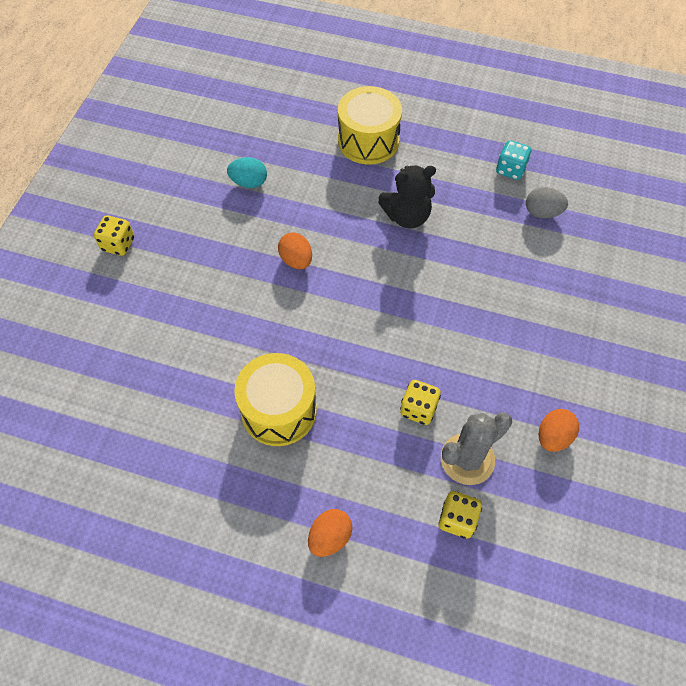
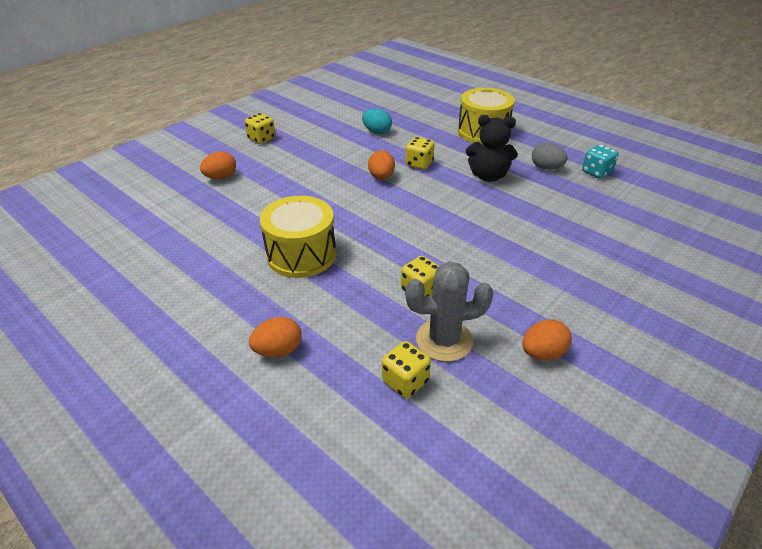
camera: 25 degrees right, 20 degrees down
grey egg [526,187,568,219] -> grey egg moved to [532,142,567,170]
none -> orange egg [200,152,236,179]
none -> yellow dice [405,137,435,170]

